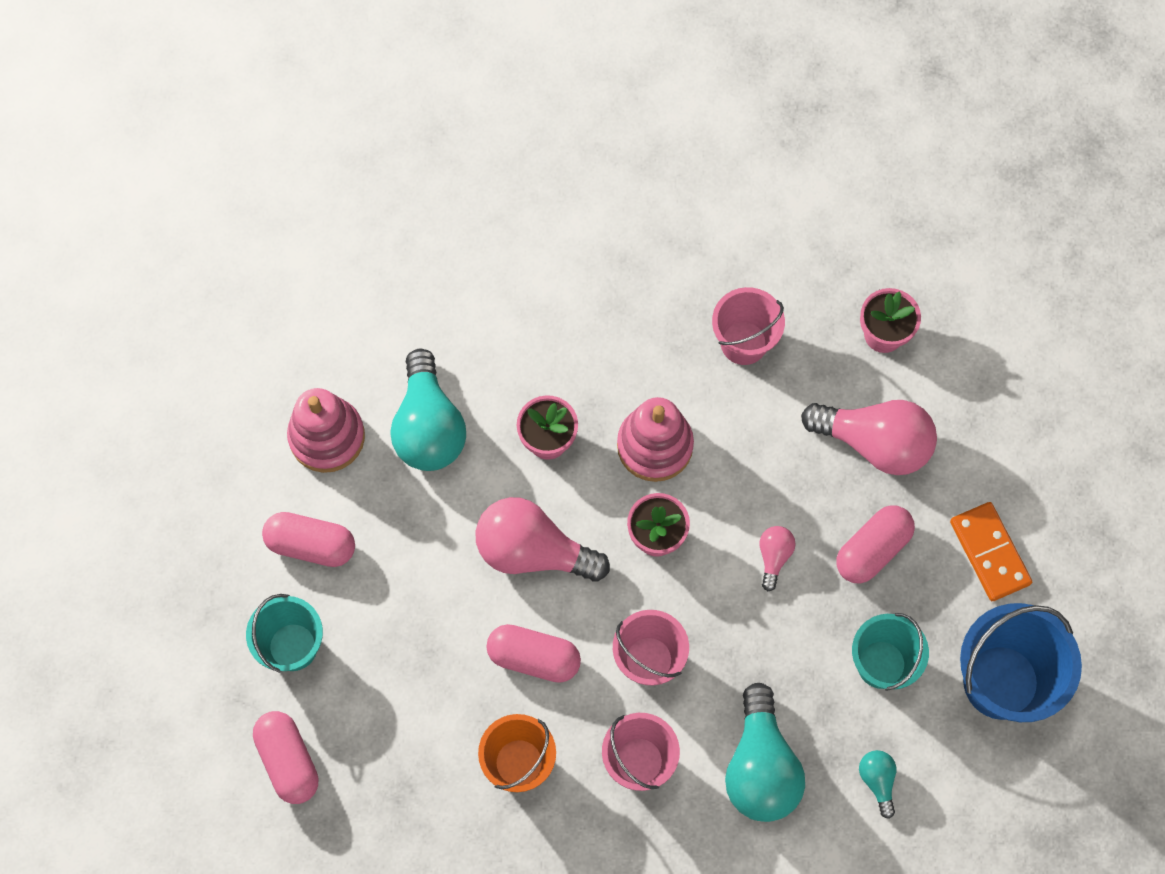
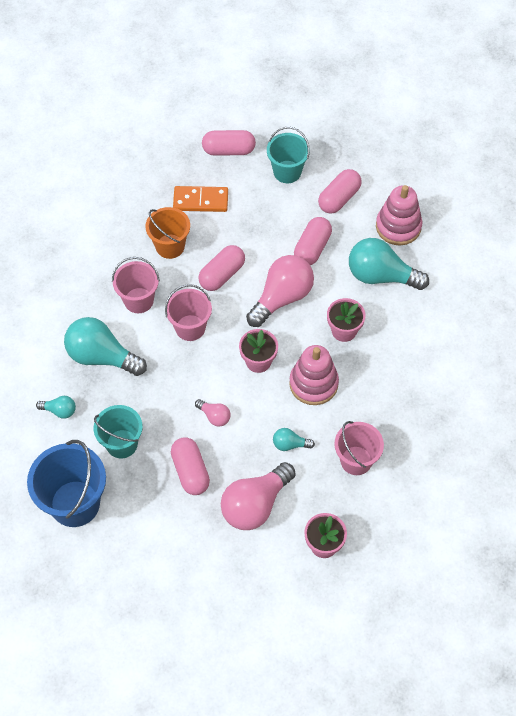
camera: 115 degrees right, 10 degrees down
orange domino [950,502,1032,601] -> orange domino moved to [173,186,228,212]
none -> turquoise light bulb [273,428,315,451]
none -> pink capsule [294,217,332,265]

